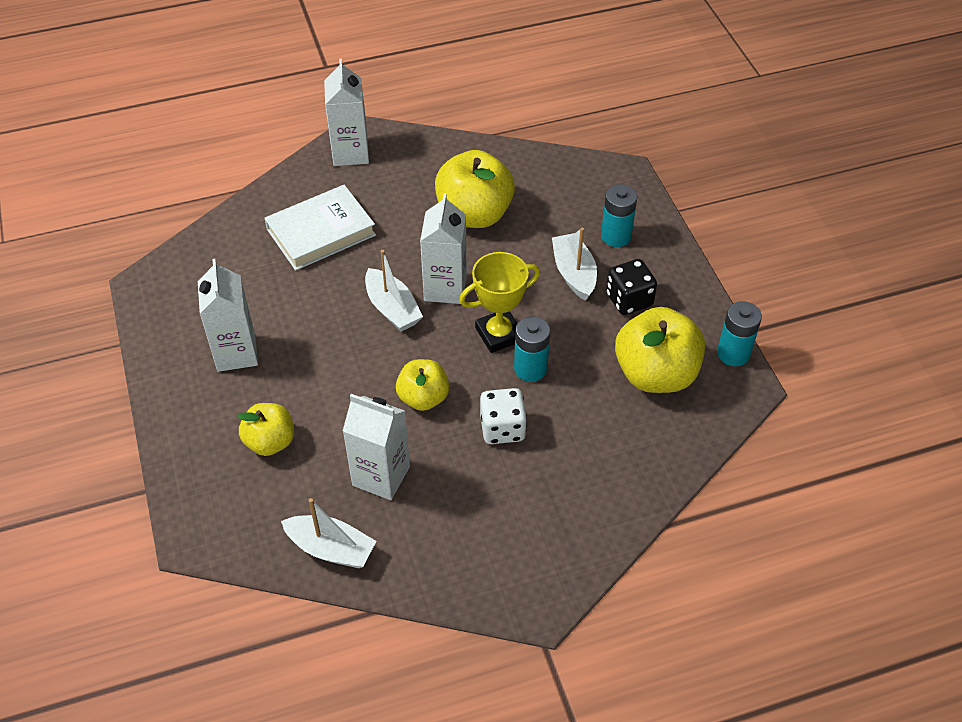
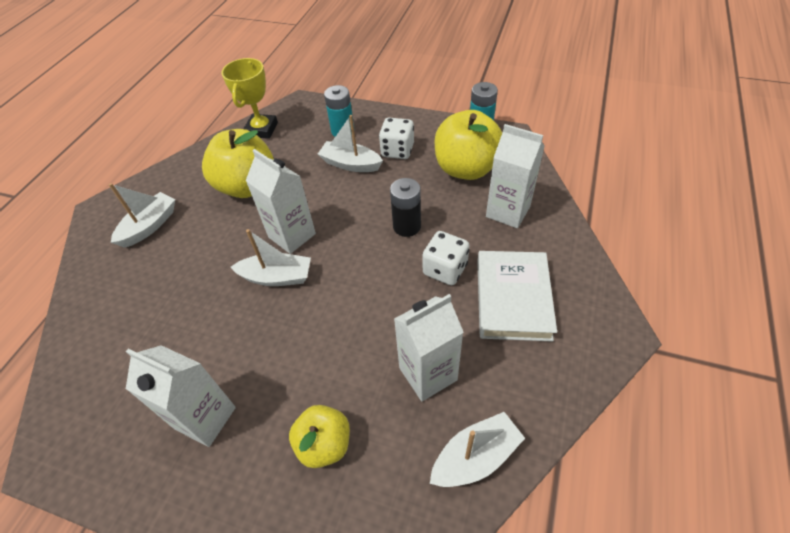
camera: 50 degrees left, 0 degrees up
white book [264,185,376,270] -> white book moved to [477,251,557,342]
white carton [324,59,369,166] -> white carton moved to [486,124,545,228]
yellow apple [396,359,449,411] -> none
yellow trophy [459,252,540,353] -> yellow trophy moved to [221,58,278,139]
turquoise battery [514,316,550,382] -> black battery [390,178,421,237]
black dice [606,259,657,315] -> white dice [379,117,414,159]
none -> white boat [109,183,175,248]

